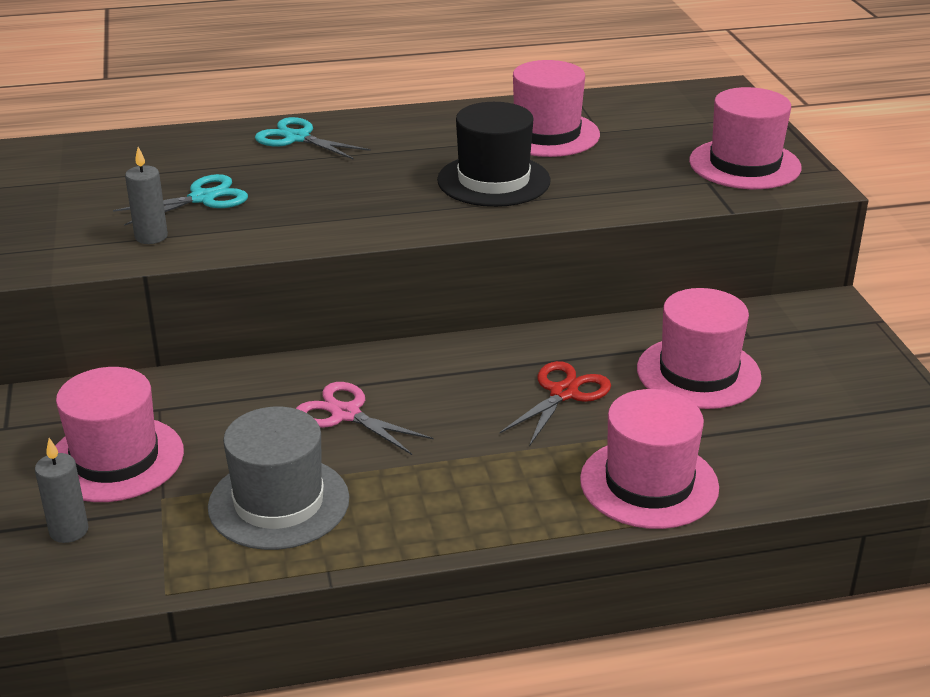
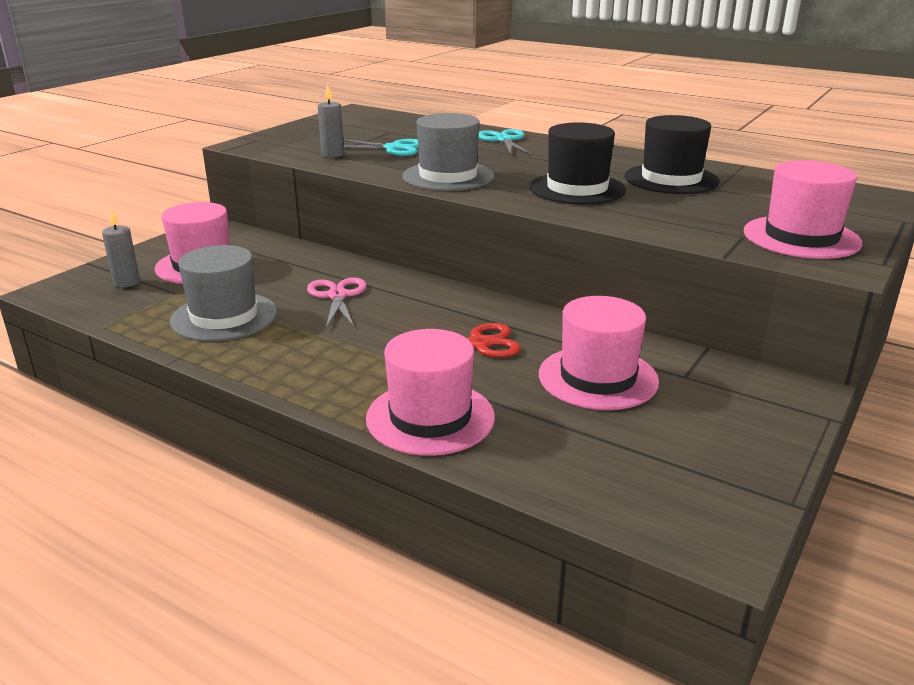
camera: 45 degrees right, 5 degrees down
pink hat [513,60,600,157] -> black hat [624,115,719,194]
none -> grey hat [402,113,494,191]

